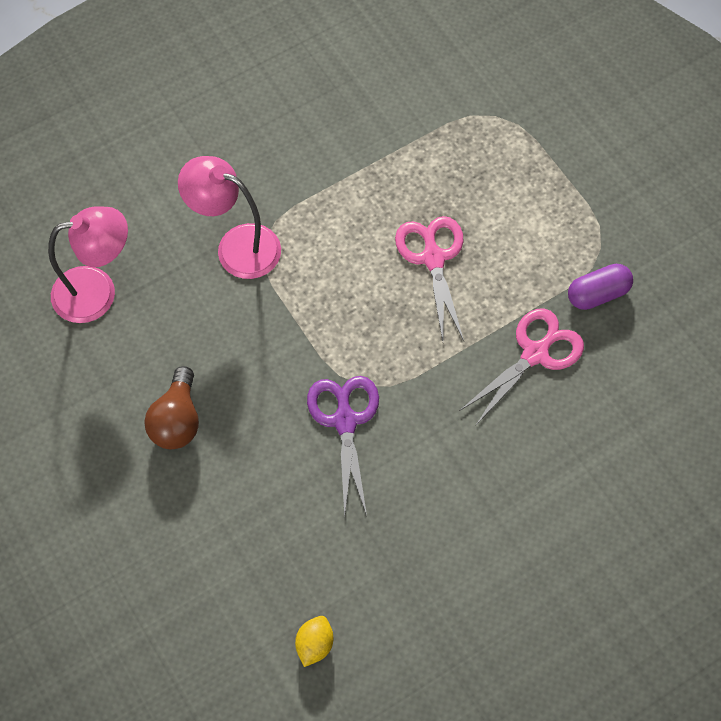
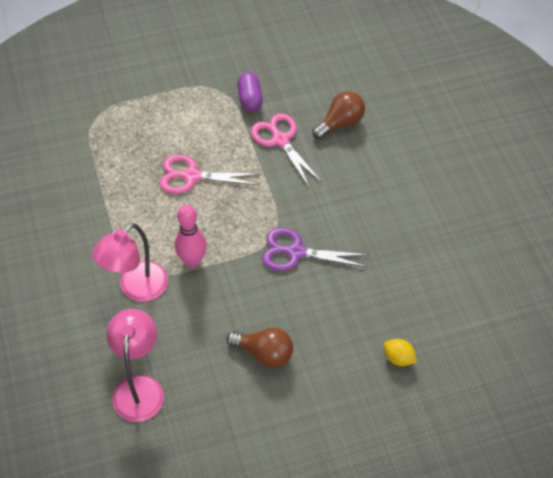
camera: 75 degrees left, 10 degrees down
yellow lemon [295,616,333,667] -> yellow lemon moved to [384,339,417,366]
none -> pink bowling pin [175,205,207,267]
none -> brown light bulb [312,91,365,139]

